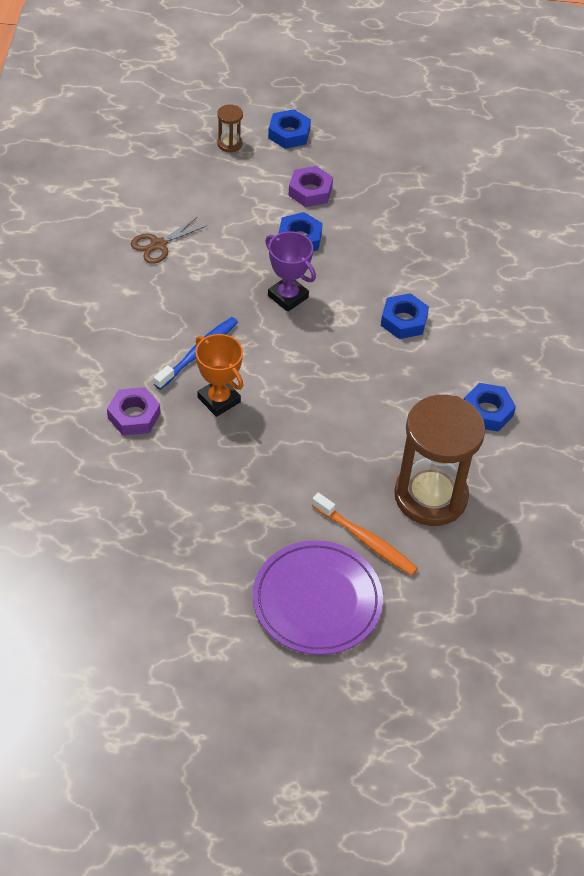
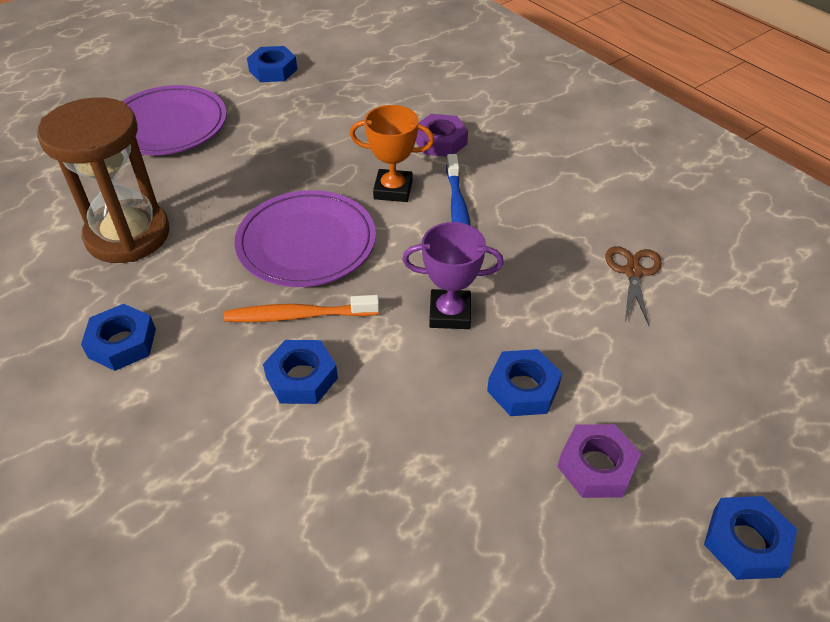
camera: 140 degrees right, 5 degrees down
brown hourglass [217,104,243,153] -> none
orange toothbrush [312,493,418,575] -> orange toothbrush moved to [224,295,379,322]
none -> purple plate [234,190,376,287]
none -> blue nut [247,46,297,82]

